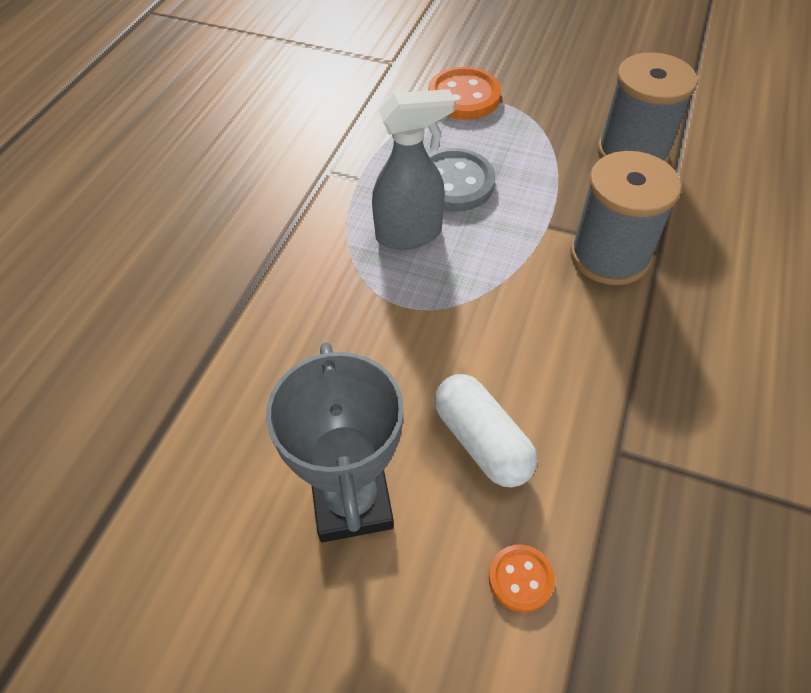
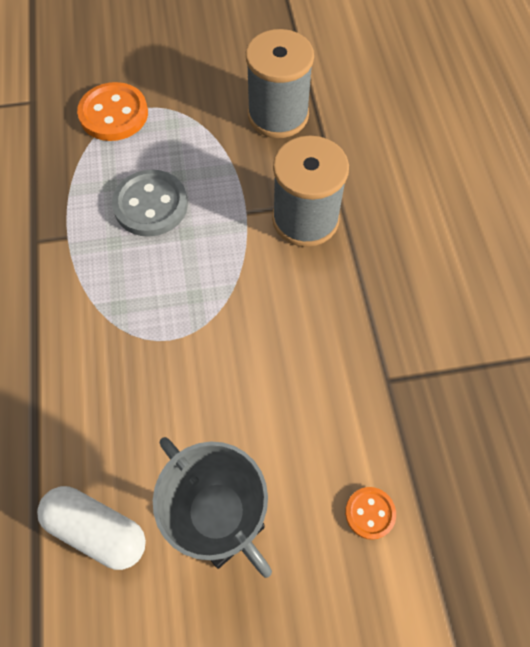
camera: 30 degrees left, 10 degrees up
grey spray bottle [372,89,455,250] -> none
white capsule [434,374,537,487] -> white capsule moved to [37,486,146,570]

